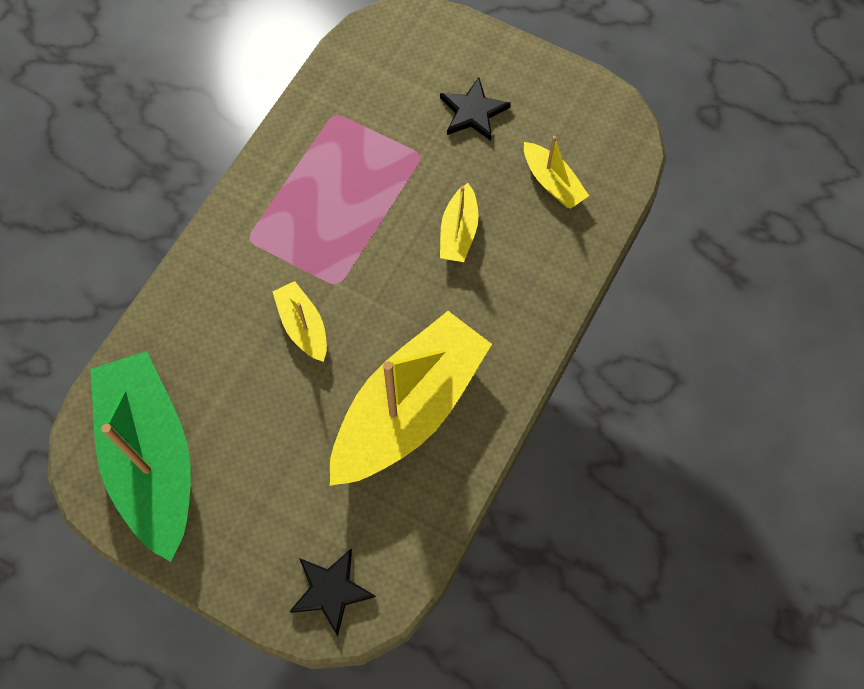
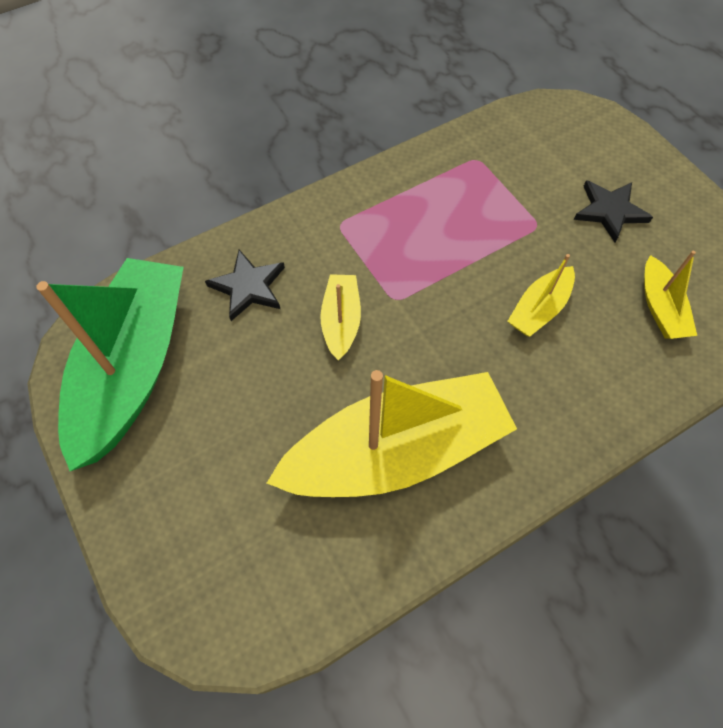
camera: 30 degrees right, 5 degrees down
black star [289,549,376,636] -> black star moved to [205,250,285,321]

